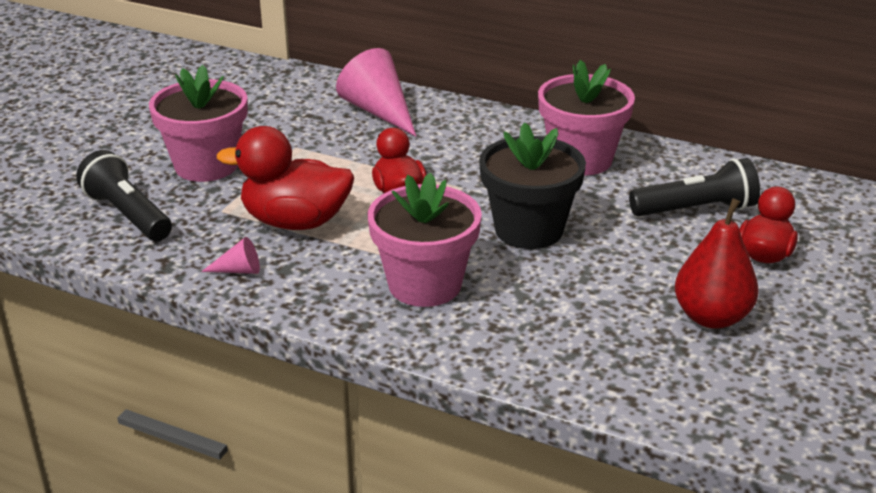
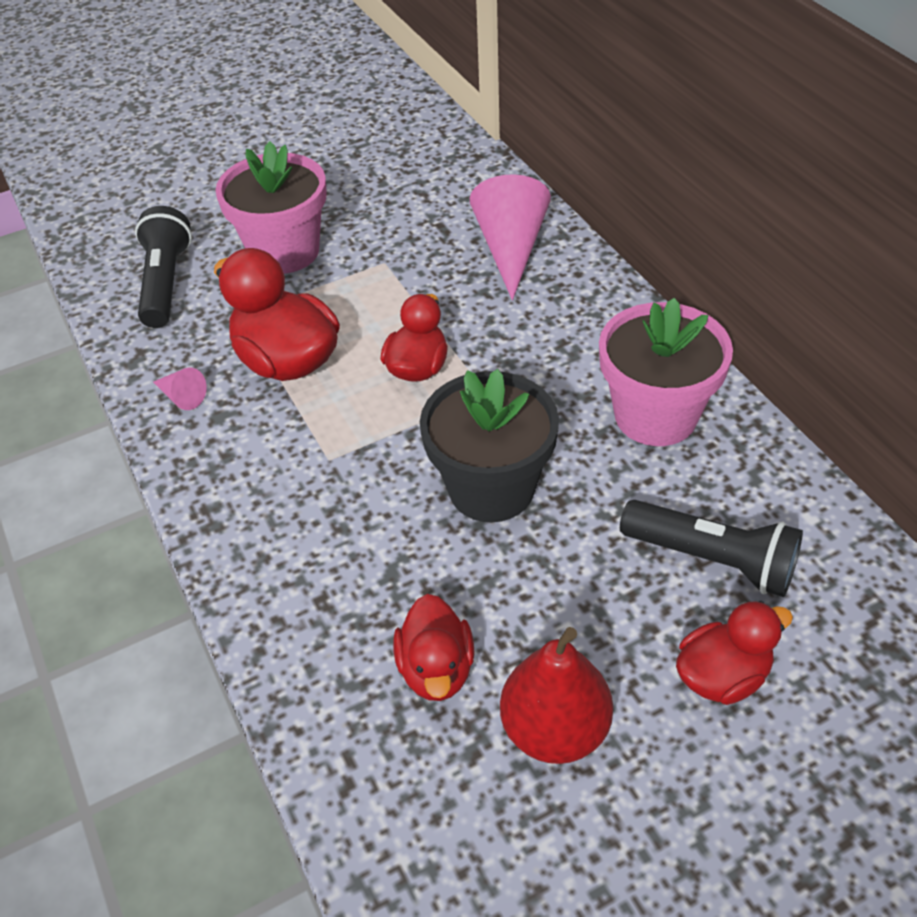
camera: 40 degrees right, 15 degrees up
pink flower pot [367,172,482,307] -> none
none -> red duck [393,594,475,701]

